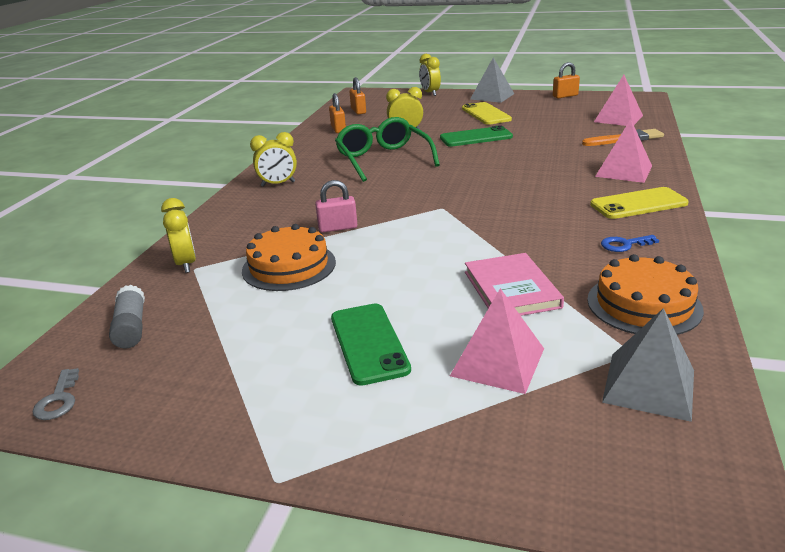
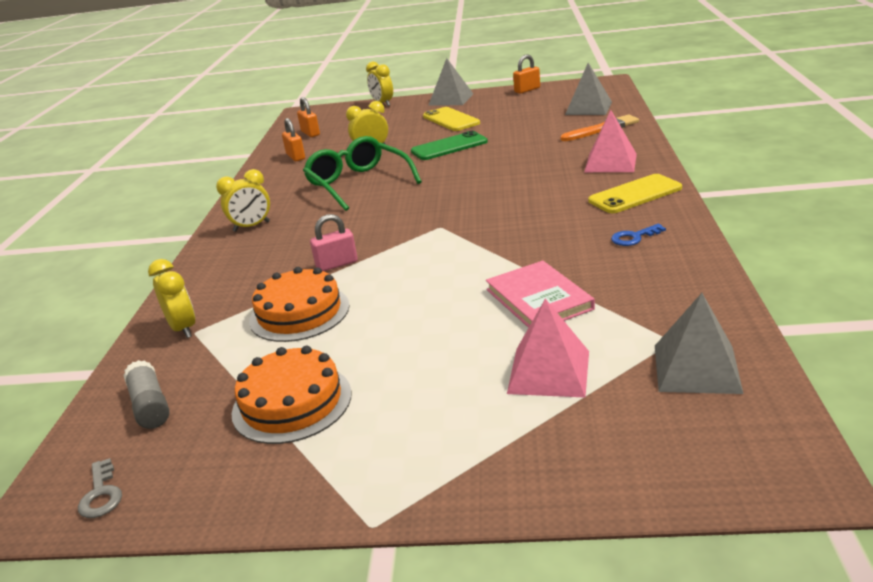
camera: 10 degrees left, 0 degrees up
green phone [331,304,411,386] -> none
orange cake [587,254,704,335] -> orange cake moved to [232,346,352,444]
pink pyramid [594,75,643,126] -> grey pyramid [565,63,612,115]

